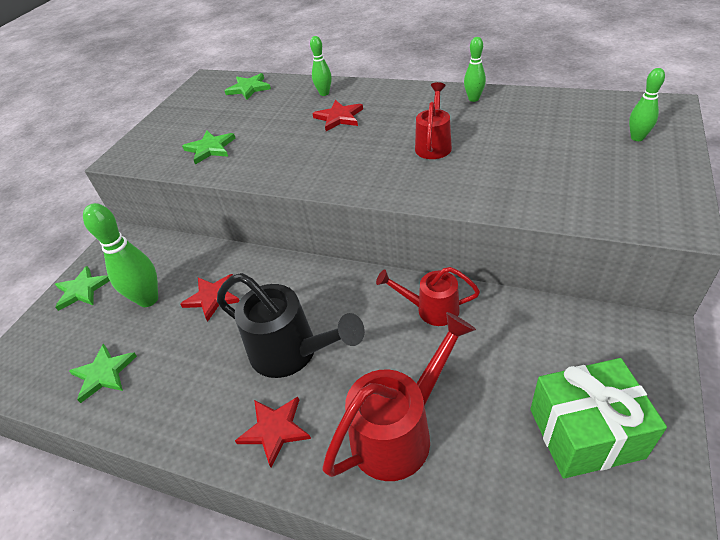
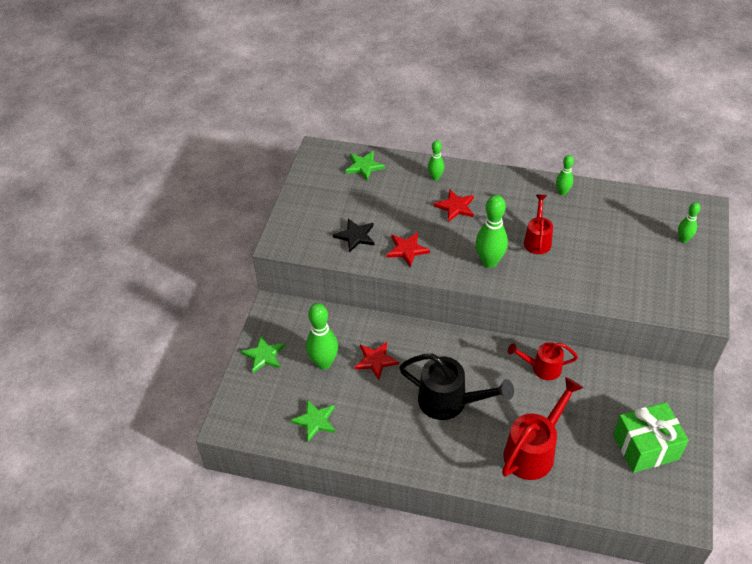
camera: 10 degrees left, 5 degrees up
green star [182,131,235,165] -> black star [333,218,375,253]
red star [235,397,311,468] -> red star moved to [386,232,430,267]
none -> green bowling pin [476,195,508,268]

